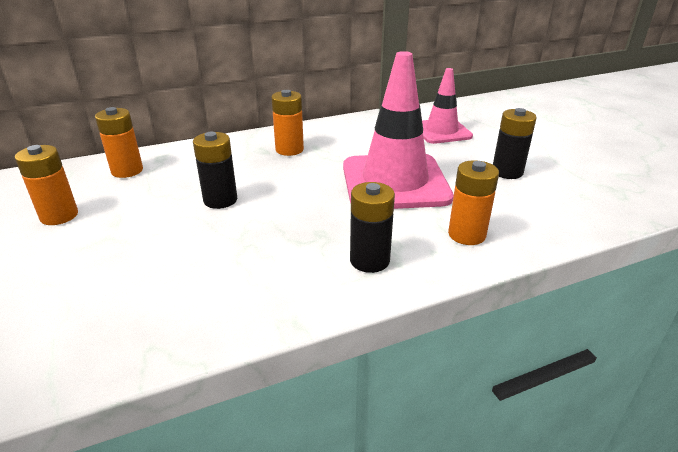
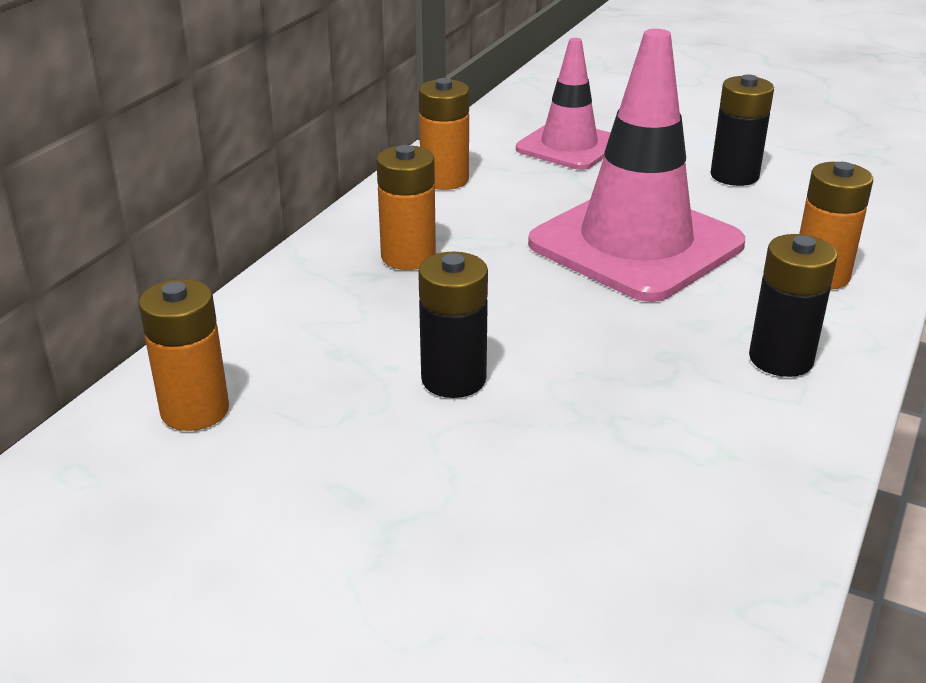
camera: 40 degrees left, 0 degrees up
orange battery [15,145,78,225] -> orange battery moved to [419,78,469,190]

